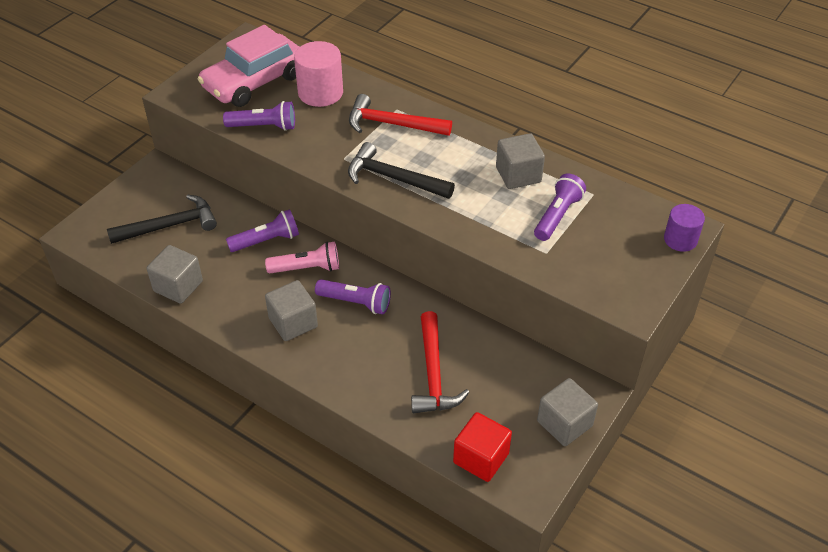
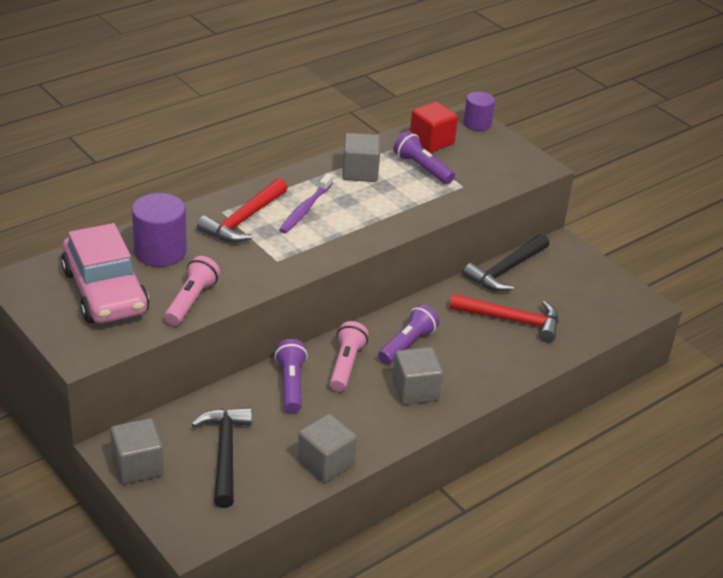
camera: 75 degrees left, 10 degrees down
purple flashlight [223,101,295,131] -> pink flashlight [164,256,220,325]
pink cylinder [294,41,343,107] -> purple cylinder [132,193,187,267]
black hammer [348,142,455,199] -> black hammer moved to [463,234,549,291]
red cube [453,412,512,482] -> red cube moved to [410,102,458,153]
grey cube [537,378,598,446] -> grey cube moved to [110,418,164,484]
none -> purple toothbrush [279,173,333,233]

